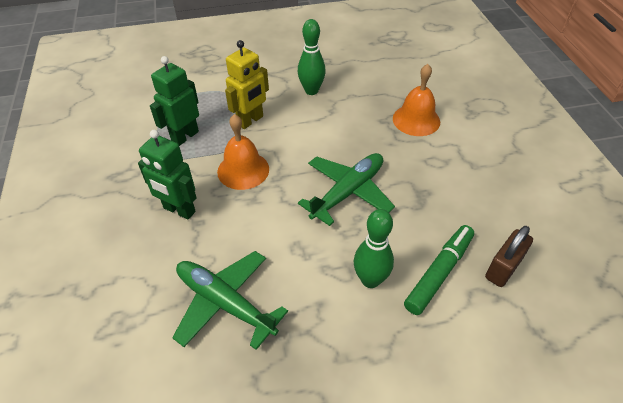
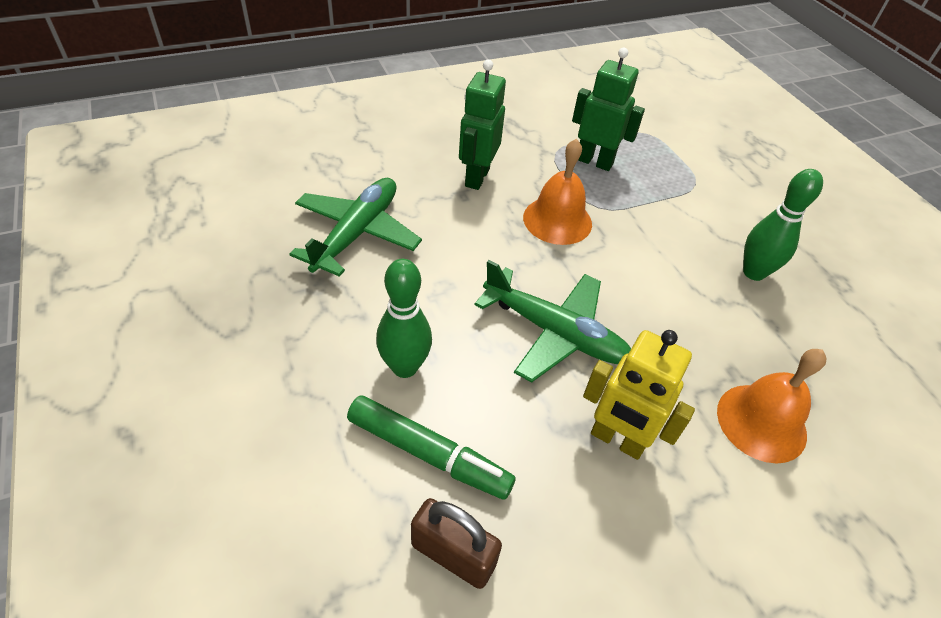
camera: 75 degrees right, 0 degrees up
yellow robot [225,40,269,129] -> yellow robot moved to [583,330,695,460]

